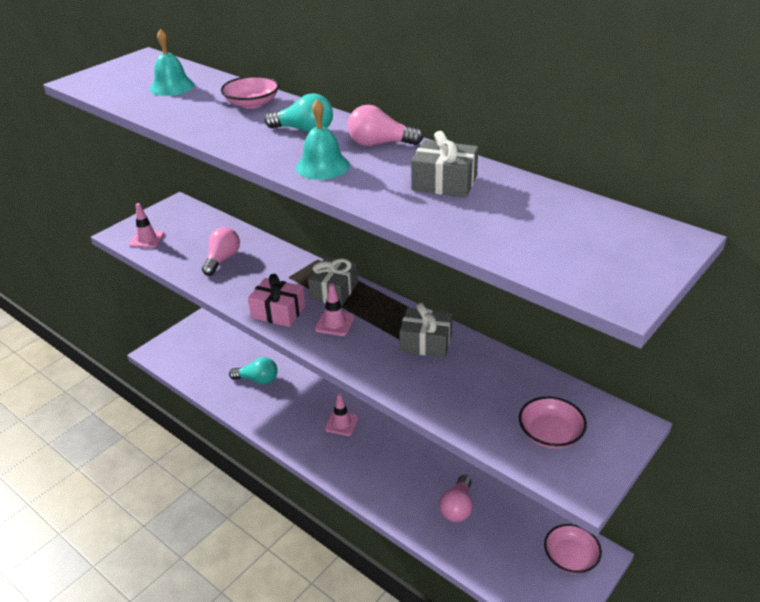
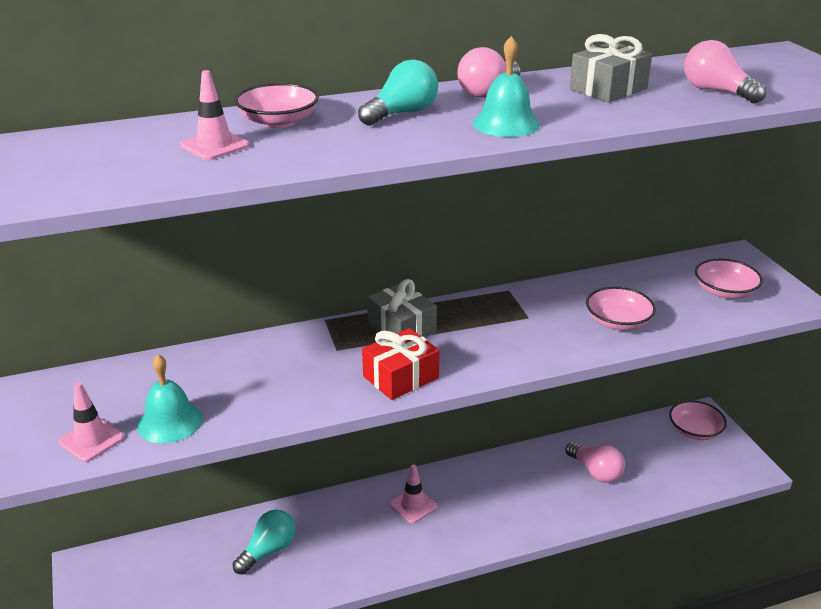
camera: 60 degrees left, 5 degrees down
turquoise bell [150,29,194,96] -> turquoise bell moved to [137,354,203,444]
pink light bulb [202,227,240,276] -> pink light bulb moved to [684,40,766,104]
pink gift [248,274,306,327] -> red gift [362,328,440,400]
pink traffic cone [315,284,354,336] -> pink traffic cone moved to [180,70,249,160]
grey gift [399,303,452,358] -> none
none -> pink bowl [586,287,656,330]

